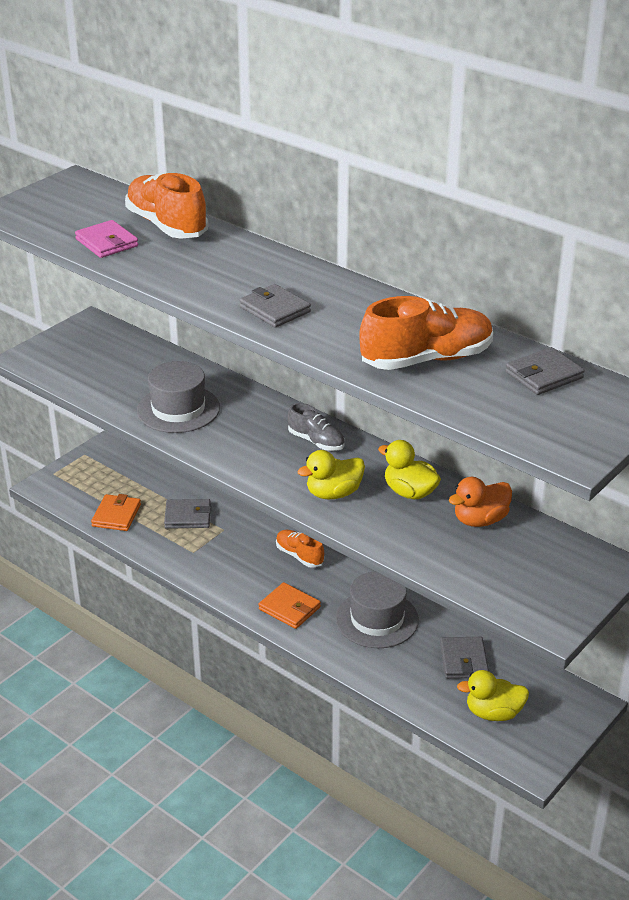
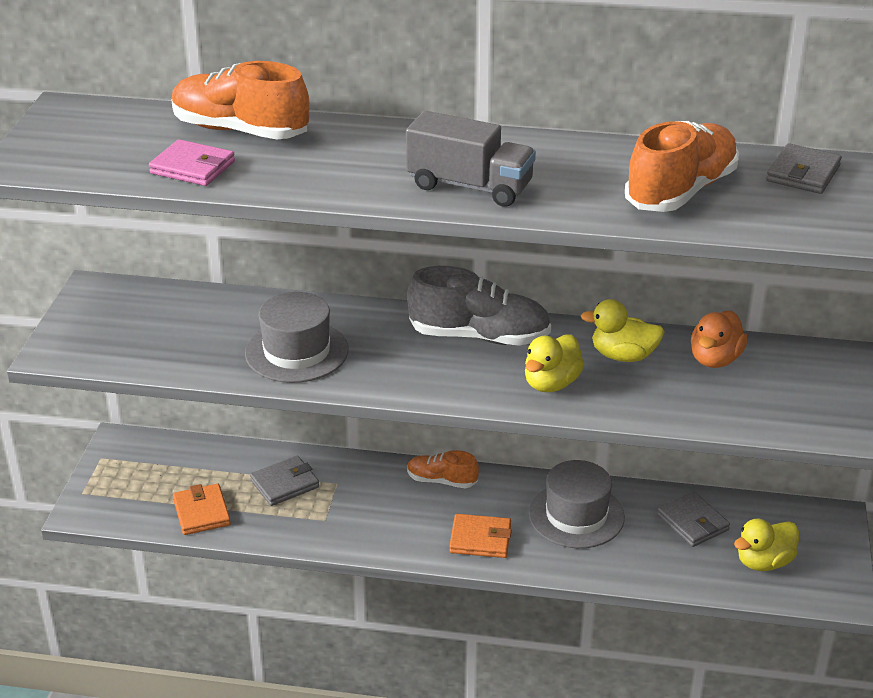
camera: 30 degrees left, 0 degrees up
grey wallet [239,284,311,328] -> grey truck [406,111,536,207]
grey shoe [288,403,345,451] -> grey shoe [407,266,551,346], size x1.77

